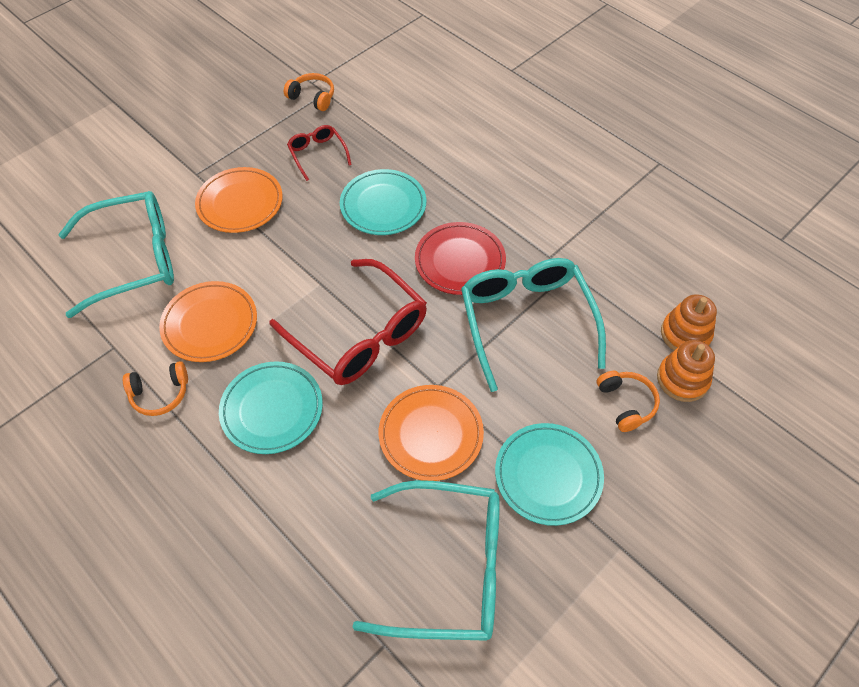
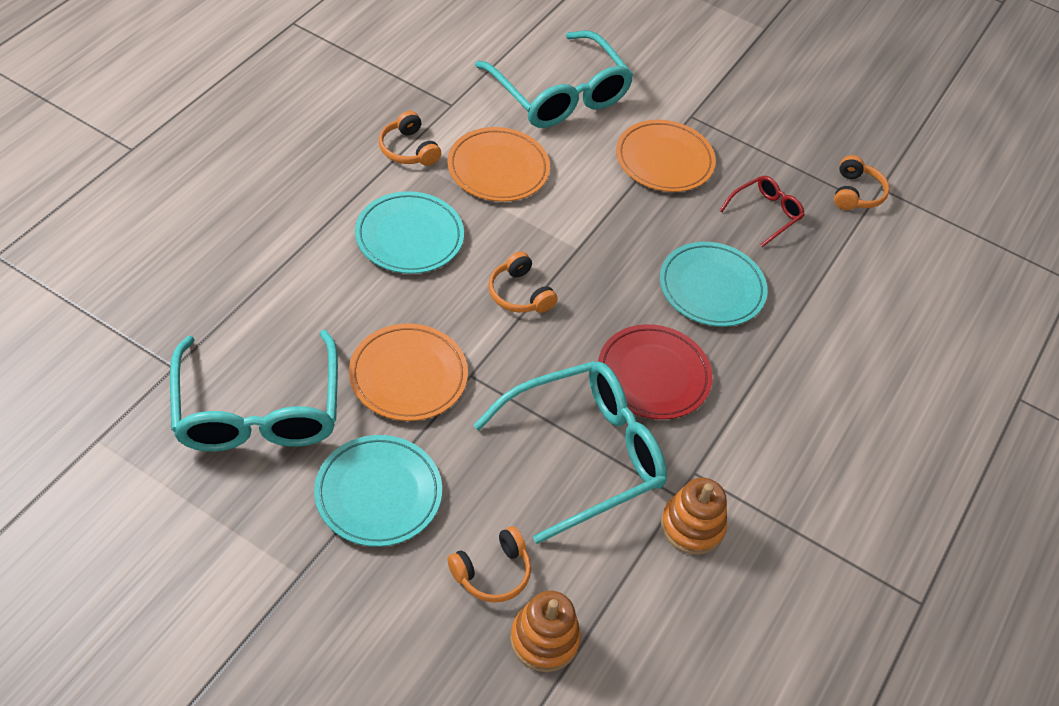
camera: 70 degrees right, 5 degrees down
red glasses [269,259,427,385] -> orange headphones [488,251,558,313]
orange stacking toy [661,294,717,351] -> orange stacking toy moved to [661,478,727,555]

